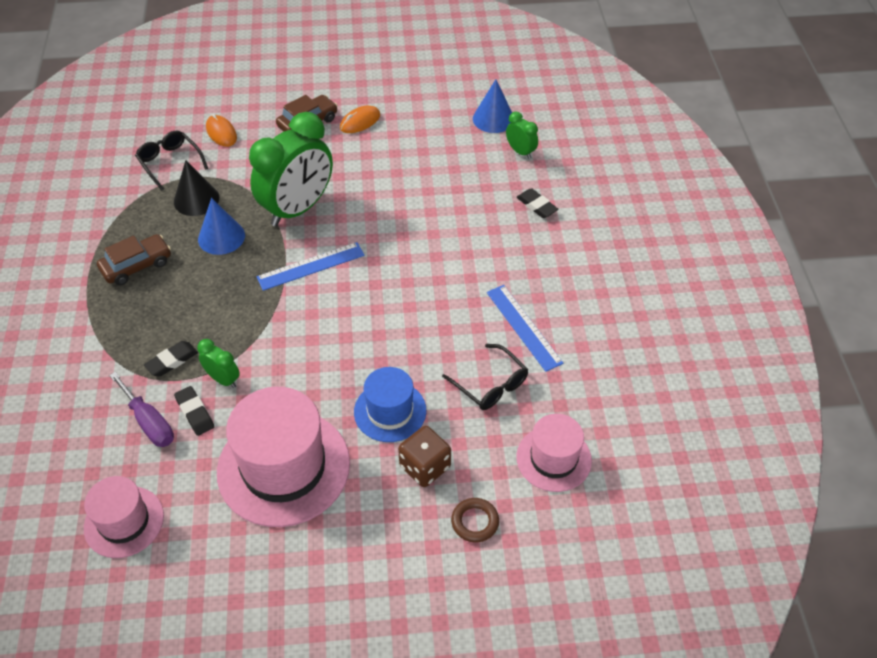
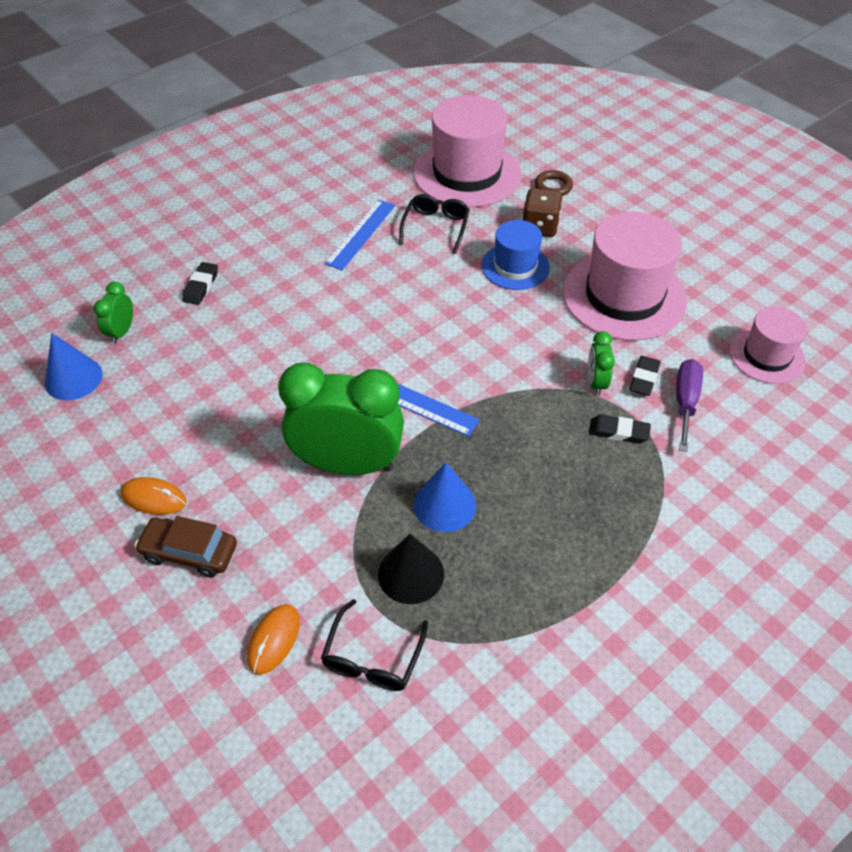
camera: 125 degrees left, 0 degrees up
brown car [97,234,171,285] -> none
pink hat [517,414,592,492] -> pink hat [413,95,521,207], size x1.75

